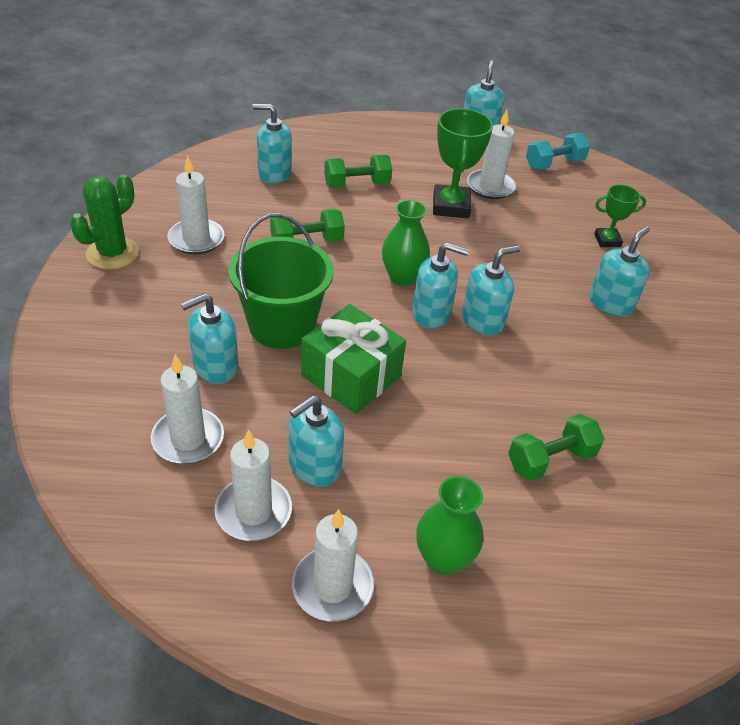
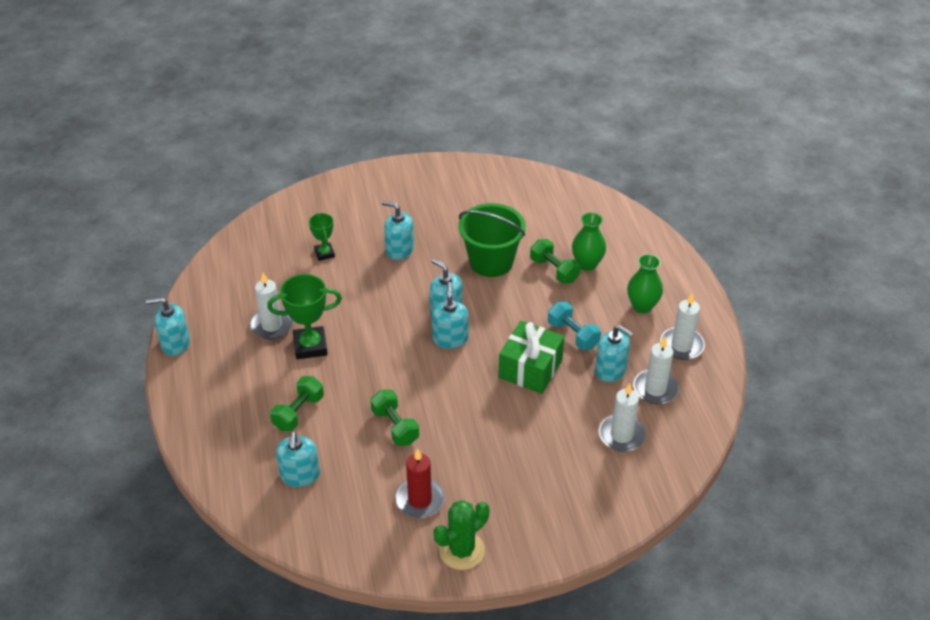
camera: 100 degrees left, 0 degrees up
green cactus [70,174,139,269] -> green cactus turned 60 degrees counterclockwise [434,500,489,570]
white candle [168,155,224,255] -> red candle [395,449,445,518]
turquoise soap dispenser [181,293,239,384] -> none
green bucket [228,213,334,349] -> green bucket moved to [459,203,526,277]
green dumbbell [324,154,392,188] -> green dumbbell turned 60 degrees clockwise [270,376,324,431]
green vase [382,200,430,286] -> green vase moved to [572,212,606,271]
turquoise dumbbell [526,133,590,170] -> turquoise dumbbell moved to [548,302,601,350]

